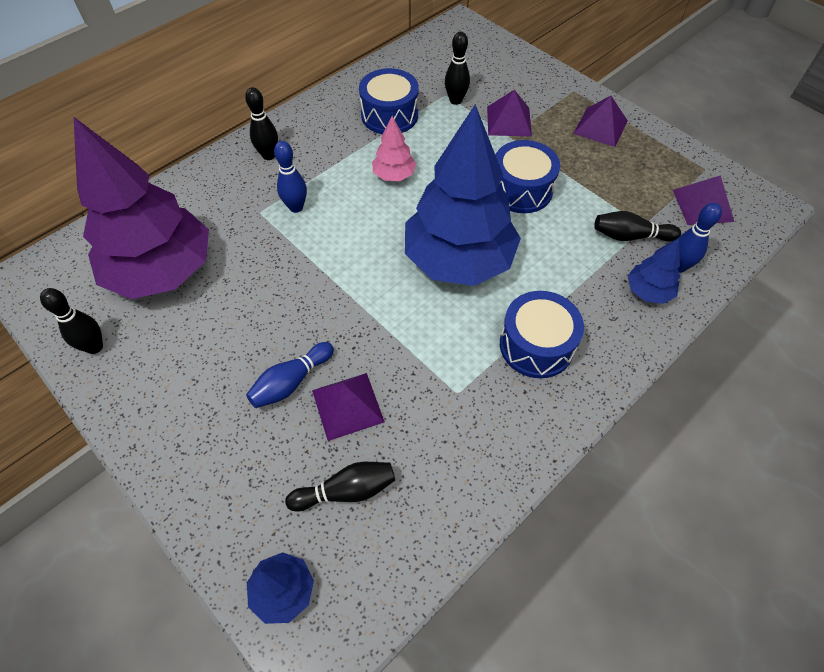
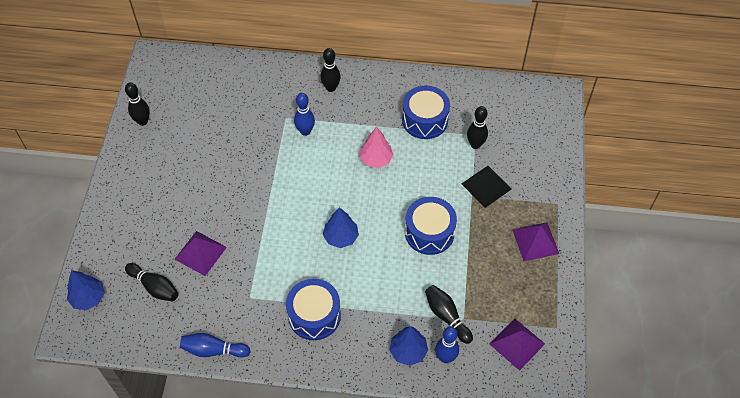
camera: 50 degrees right, 0 degrees up
purple tree [73,116,209,299] -> none
blue bowling pin [246,342,334,408] -> blue bowling pin moved to [180,333,251,358]
blue tree [405,104,521,286] -> blue tree [323,207,359,248], size x0.43
purple pyramid [487,90,532,137] -> black pyramid [462,166,511,208]

